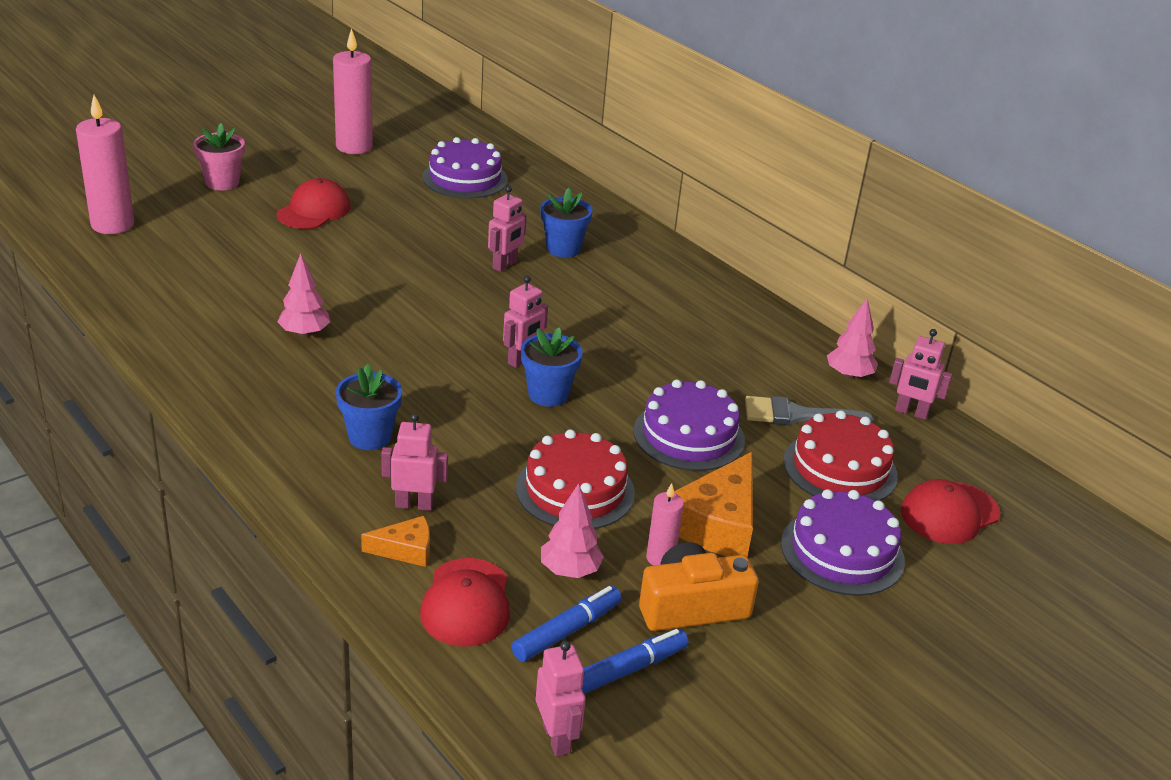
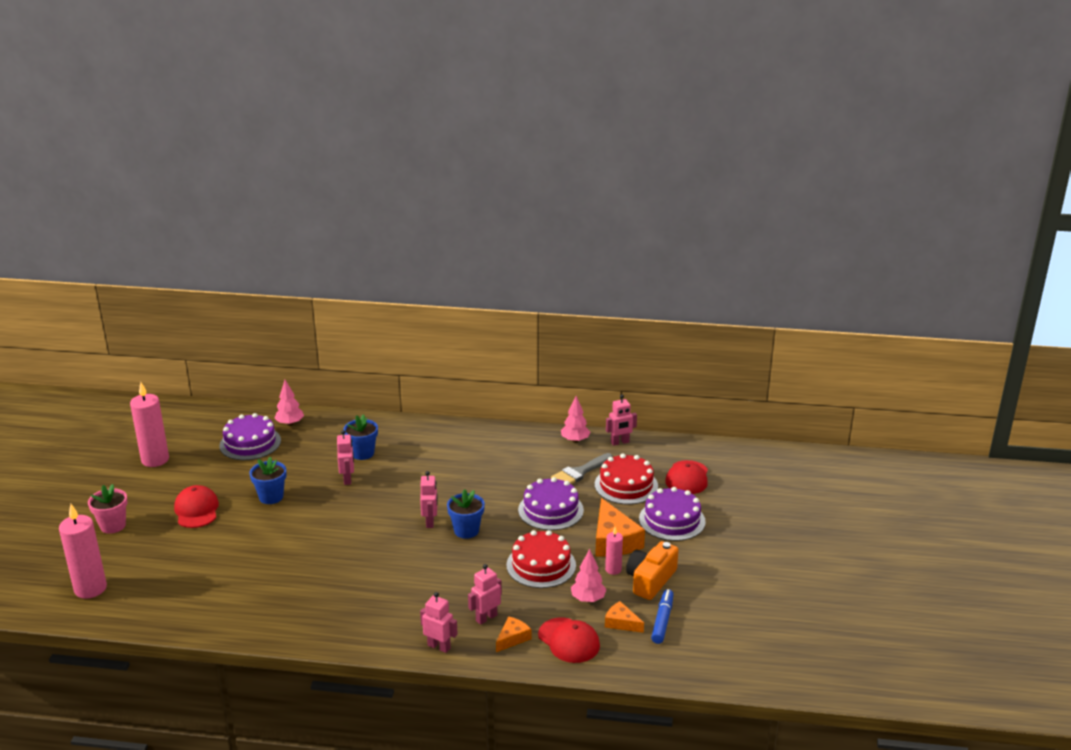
camera: 40 degrees left, 5 degrees down
pink tree [277,253,330,337] -> pink tree moved to [274,380,304,426]
blue flower pot [336,364,402,450] -> blue flower pot moved to [249,457,286,504]
blue marker [511,586,622,662] -> orange cheese [605,601,644,633]
pink robot [536,640,586,756] -> pink robot moved to [420,592,458,653]

